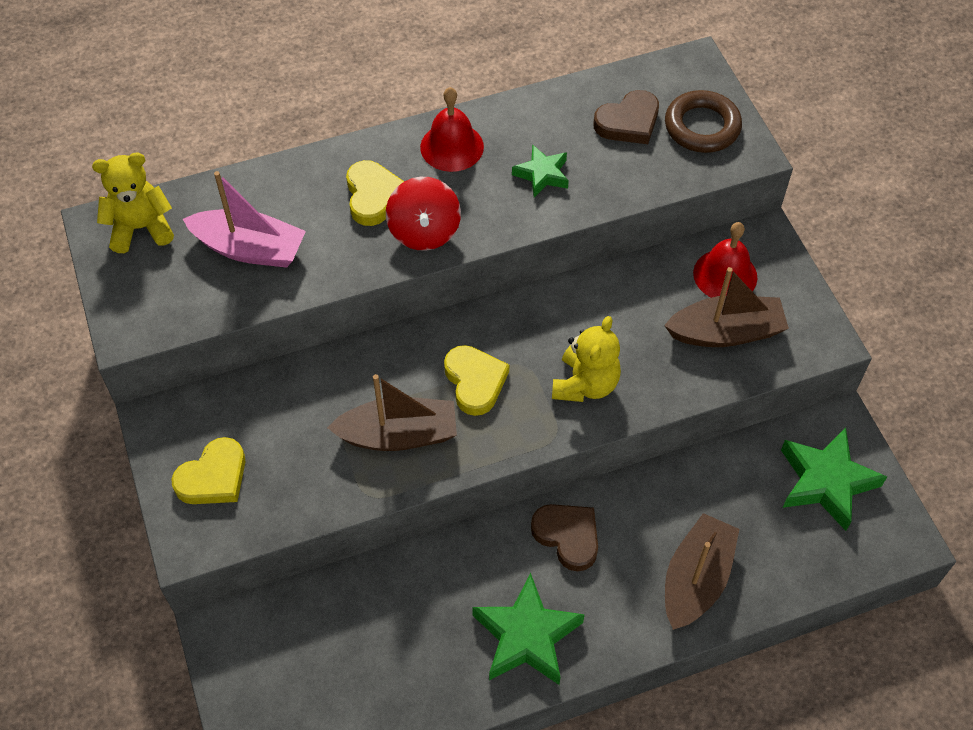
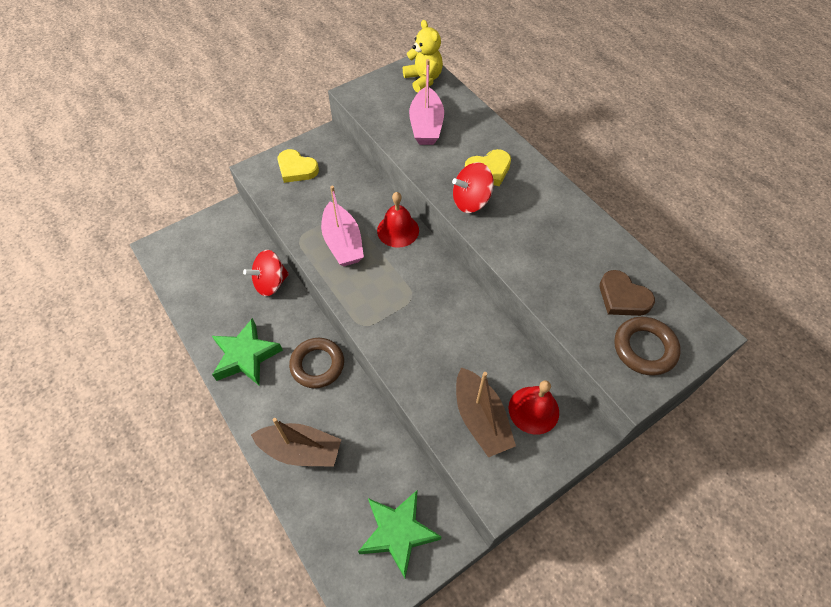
camera: 75 degrees right, 0 degrees up
brown boat [327,374,457,451] -> pink boat [321,186,364,266]
red bell [420,87,484,172] -> red bell moved to [377,192,419,248]
yellow heart [444,345,509,416] -> none
green star [512,144,569,197] -> none
brown heart [531,504,598,571] -> brown ring [289,338,344,388]
yellow teddy bear [552,316,621,402] -> none
none -> red spinning top [243,250,289,296]

